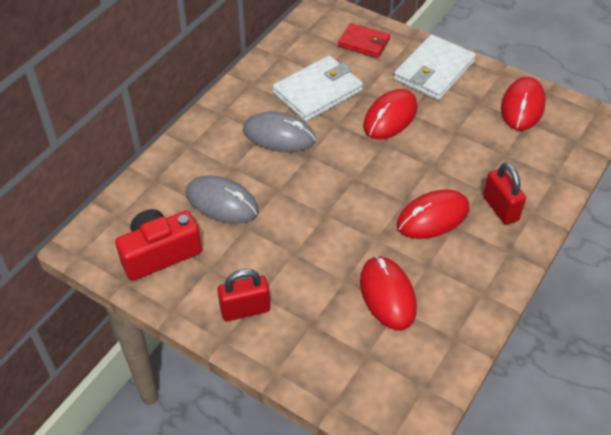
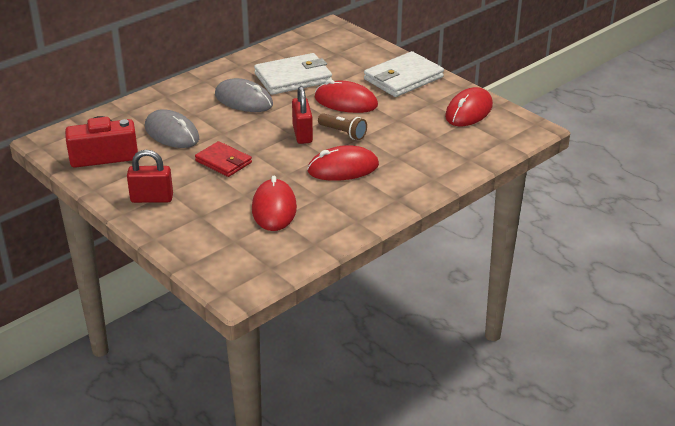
camera: 15 degrees right, 15 degrees down
red wallet [338,23,390,58] -> red wallet moved to [195,141,252,177]
red mouse [363,89,418,139] -> red mouse turned 60 degrees clockwise [315,79,378,113]
red padlock [483,163,526,225] -> red padlock moved to [292,86,313,144]
none -> brown flashlight [318,113,367,140]

